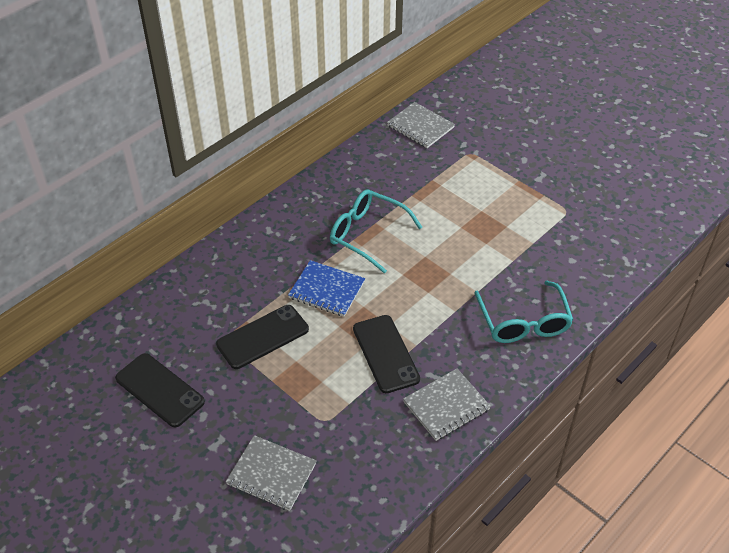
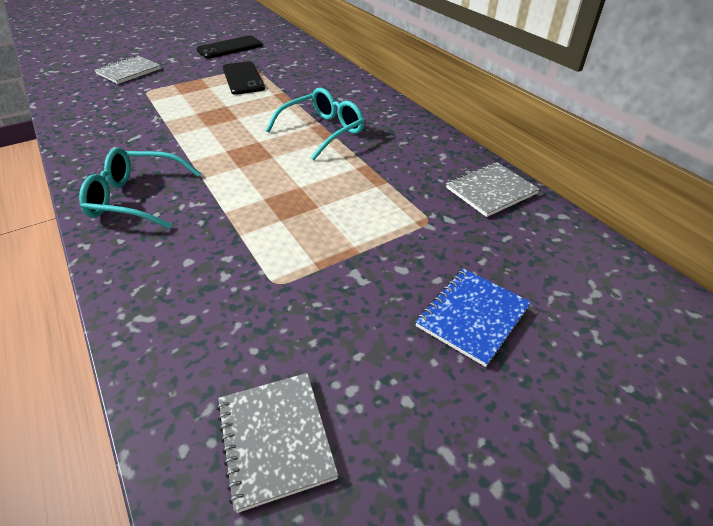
camera: 105 degrees right, 5 degrees down
blue notebook [288,260,365,317] -> blue notebook moved to [415,269,531,367]
black phone [353,315,420,393] -> none
grey notebook [403,369,491,441] -> grey notebook moved to [217,373,339,513]

